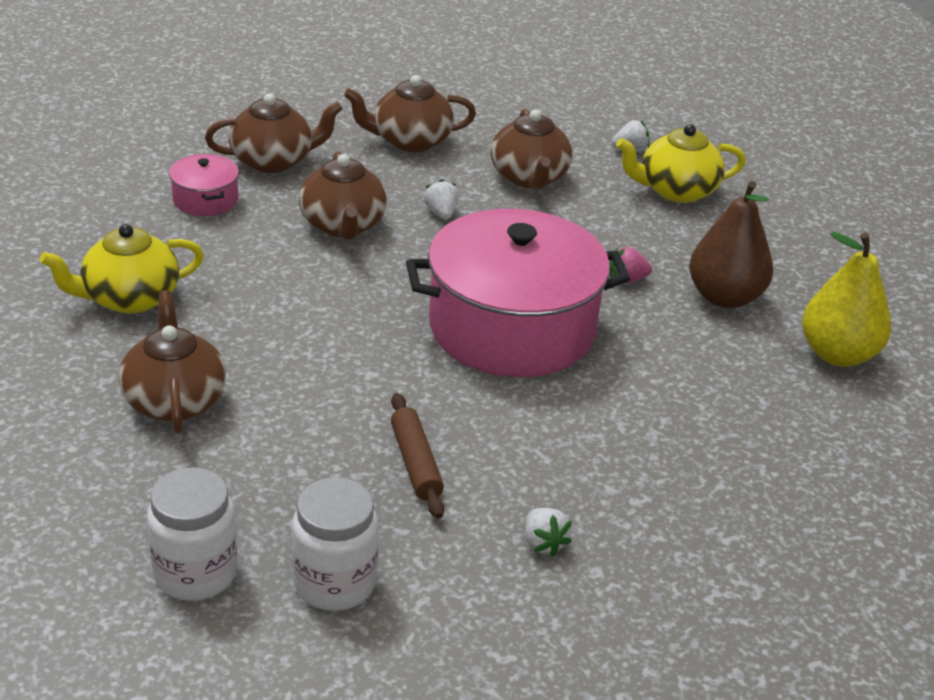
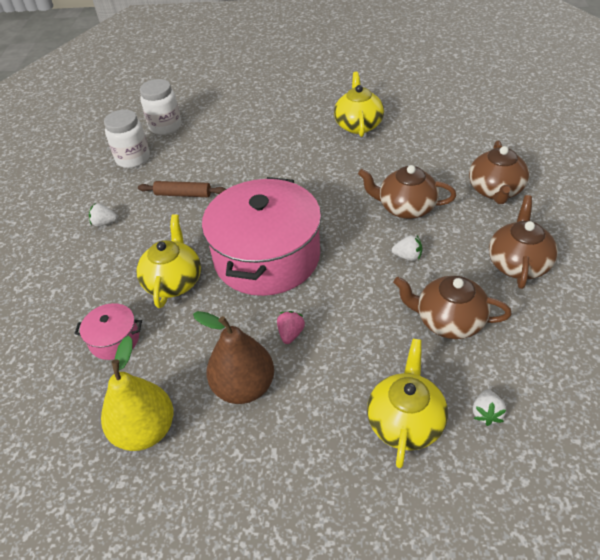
camera: 120 degrees right, 10 degrees up
brown teapot [119,290,226,432] -> none
pink pot [169,154,239,216] -> pink pot moved to [74,303,142,360]
none -> yellow teapot [136,214,201,308]

